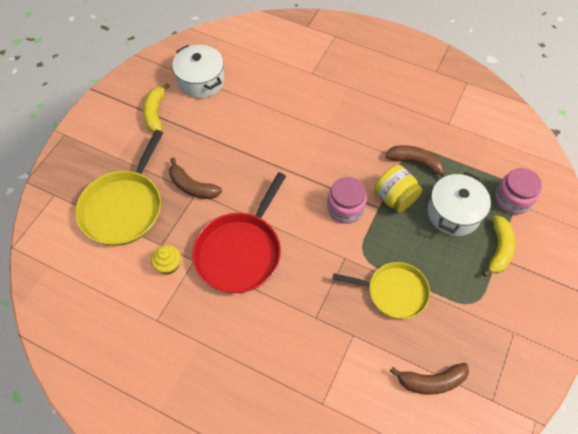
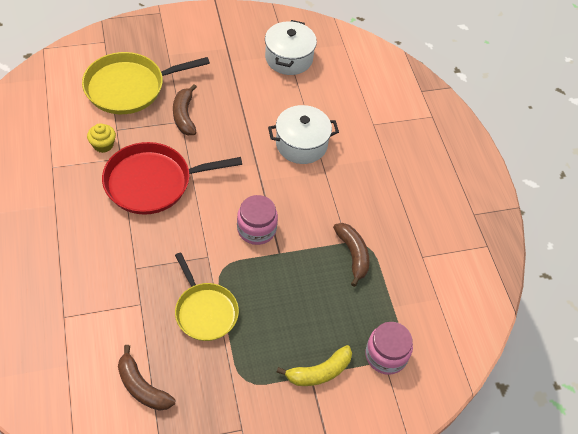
camera: 45 degrees right, 5 degrees down
yellow banana [143,83,170,133] -> none
yellow jar [374,165,422,213] -> none
white pot [427,172,491,236] -> white pot moved to [268,105,339,164]

